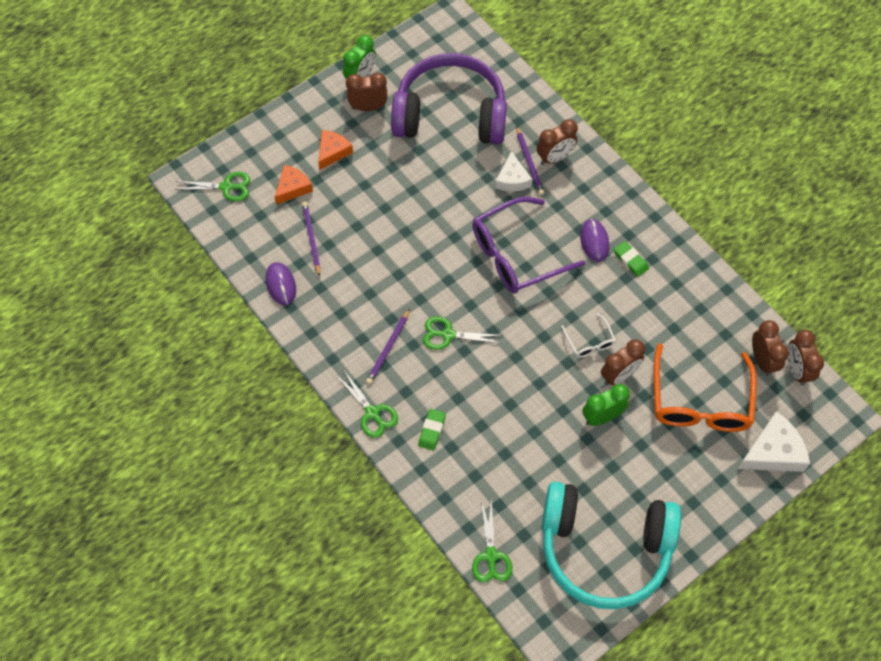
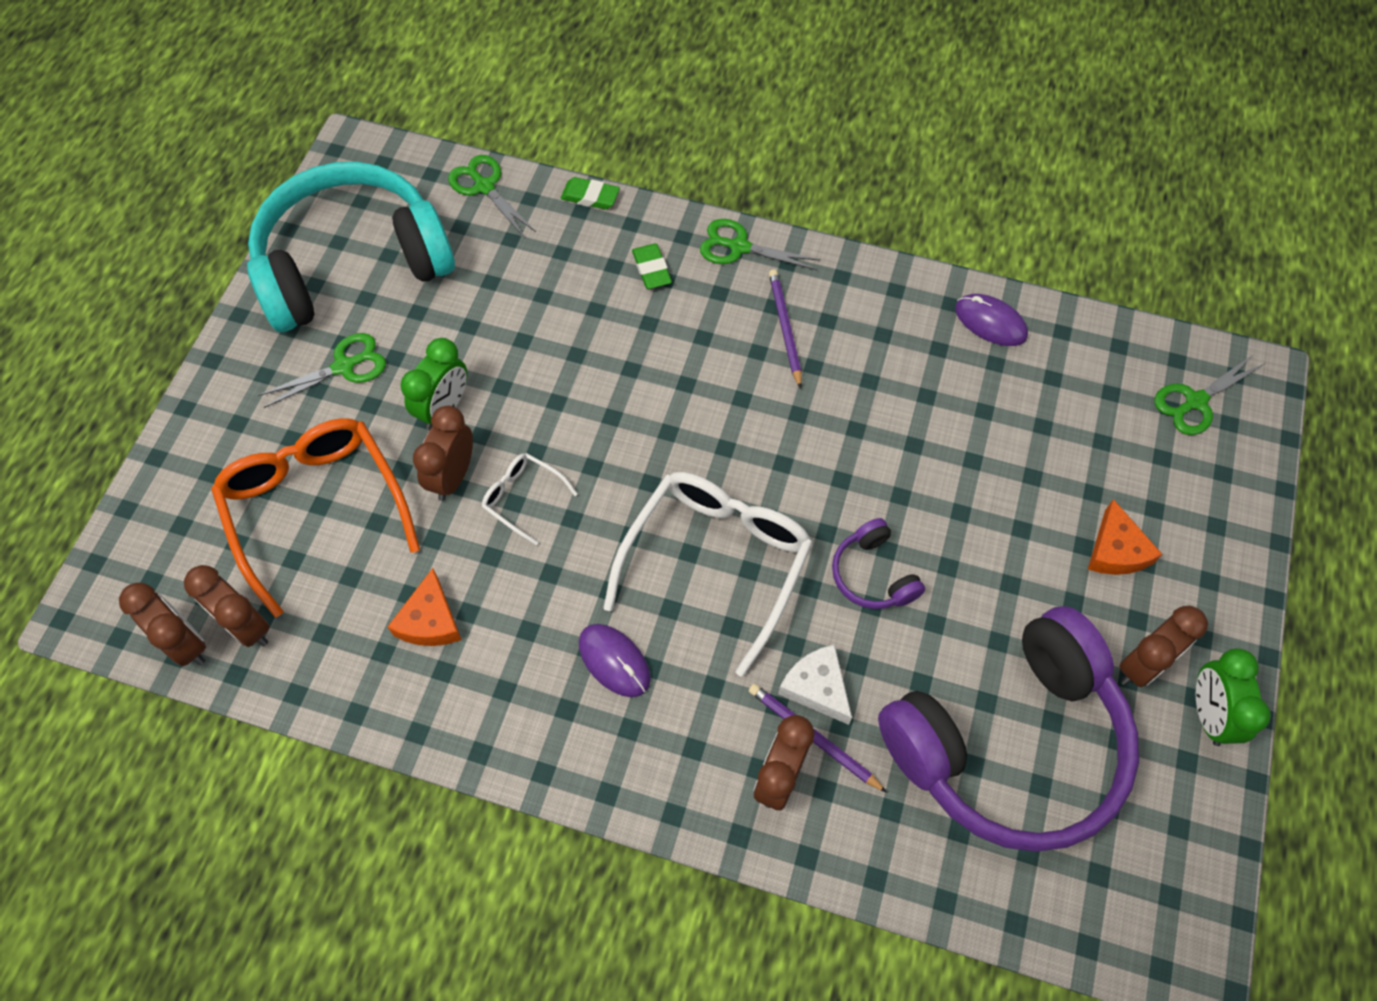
camera: 145 degrees right, 0 degrees up
orange cheese [275,165,313,205] -> orange cheese moved to [388,568,462,646]
purple pencil [302,201,320,277] -> none
green scissors [423,317,503,350] -> green scissors moved to [258,333,386,408]
purple glasses [472,197,585,294] -> white glasses [603,472,813,677]
green eraser [614,241,649,277] -> green eraser moved to [560,177,620,209]
white cheese [738,411,810,472] -> none
none -> purple headphones [832,518,925,609]

